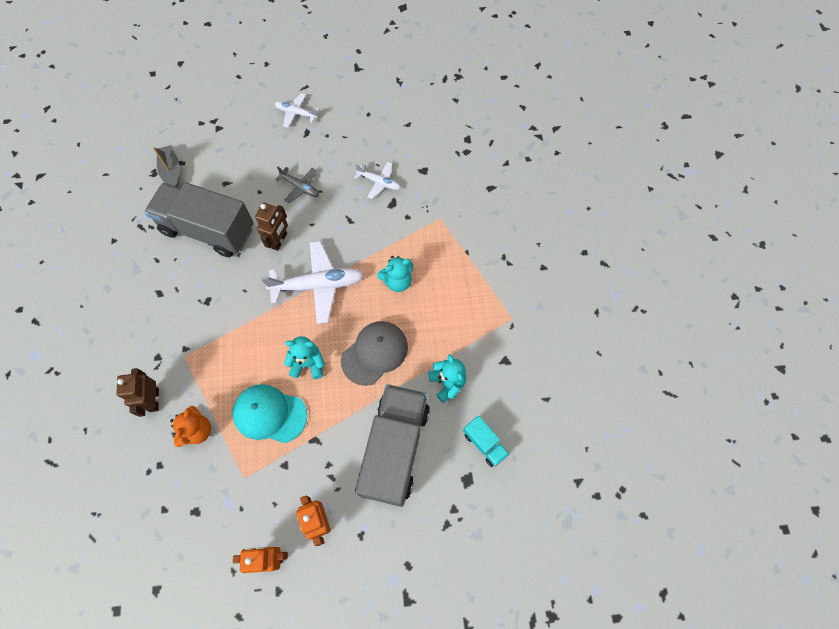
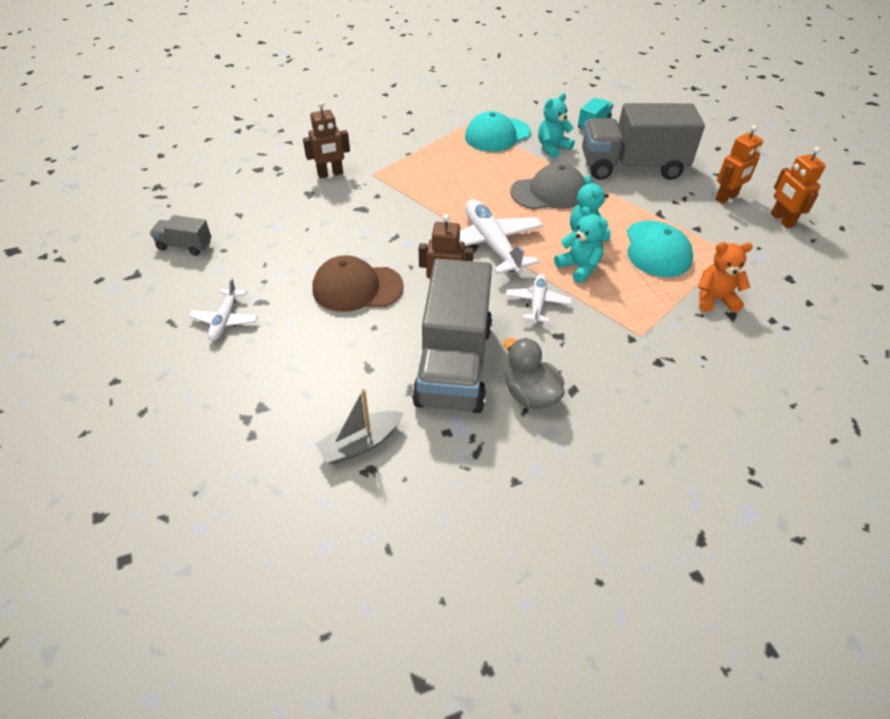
camera: 105 degrees left, 20 degrees down
brown robot [116,368,159,417] -> brown robot moved to [303,102,350,178]
grey plane [275,166,319,203] -> brown cap [313,255,404,312]
grey cap [341,321,408,386] -> grey cap turned 135 degrees clockwise [510,163,585,209]
white plane [354,162,401,199] -> white plane moved to [506,274,572,324]
turquoise teddy bear [377,256,413,292] -> turquoise teddy bear moved to [554,207,608,283]
none -> grey truck [150,215,211,256]
none -> turquoise cap [465,111,531,152]
none -> grey duck [504,338,565,409]

